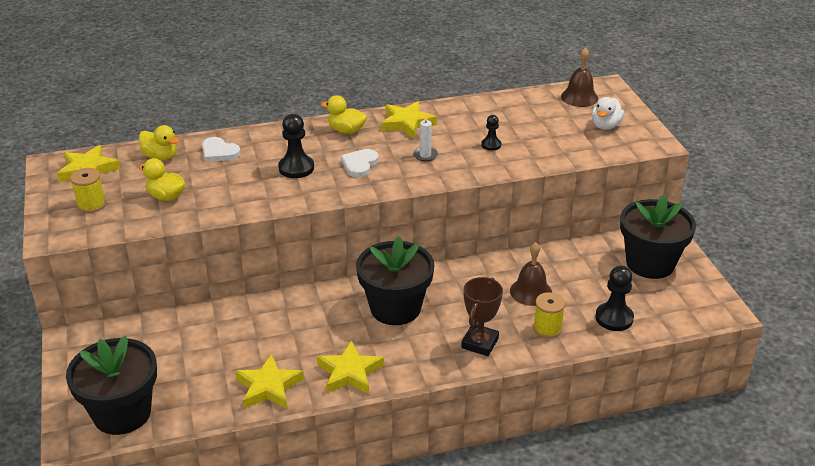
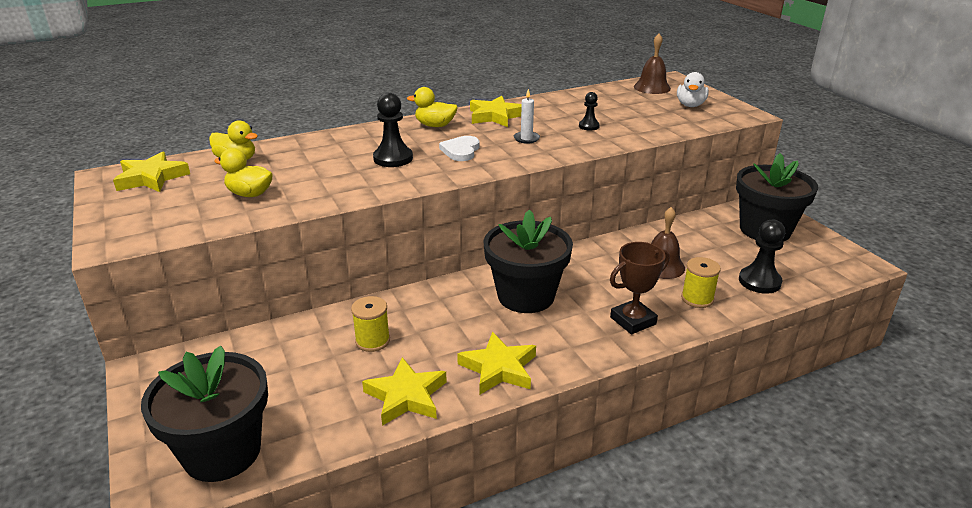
camera: 10 degrees left, 5 degrees down
yellow spool [70,168,106,213] -> yellow spool moved to [351,296,390,352]
white heart [202,137,240,162] -> none
brown trophy [461,277,503,356] -> brown trophy turned 45 degrees clockwise [610,242,670,334]

